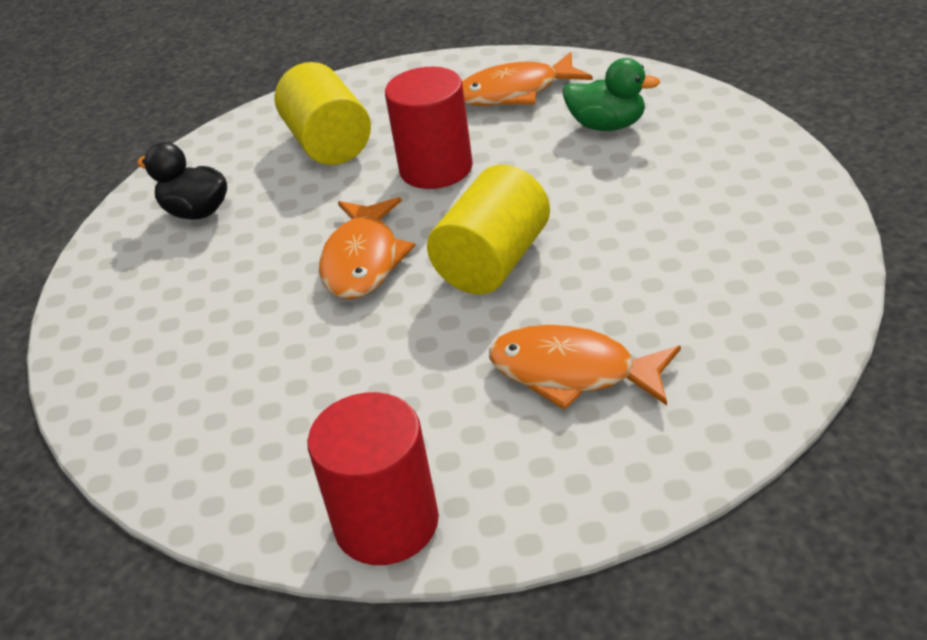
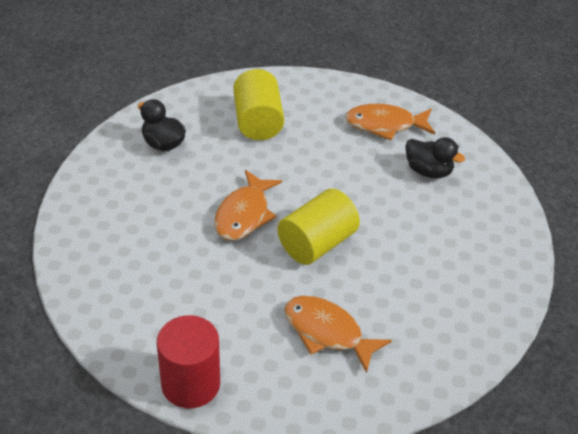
camera: 10 degrees right, 5 degrees up
red cylinder [385,67,473,189] -> none
green duck [563,58,660,131] -> black duck [405,137,465,178]

